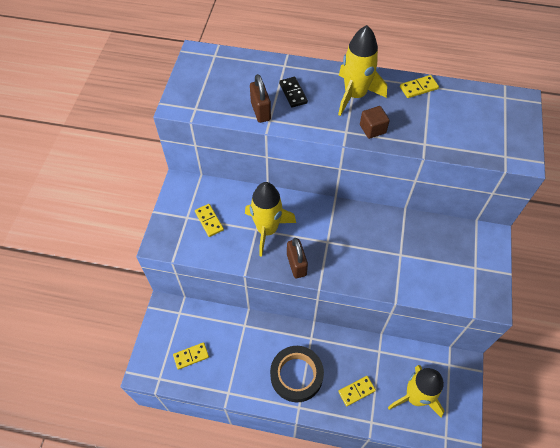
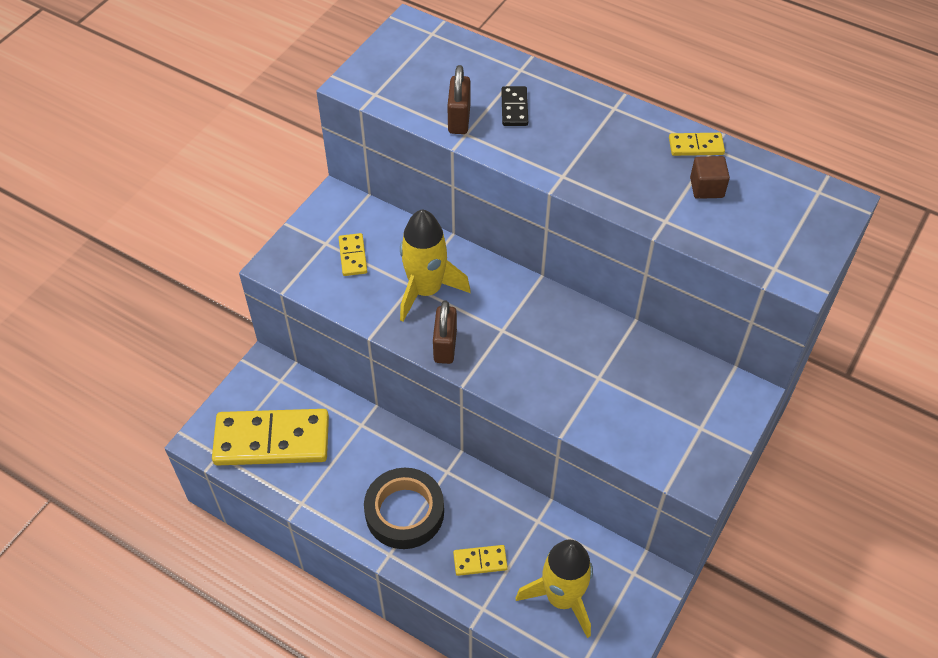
camera: 20 degrees right, 5 degrees down
yellow domino [173,342,209,370] -> yellow domino [212,409,329,466], size x2.32
yellow rocket [338,25,387,116] -> none
brown cube [360,106,390,139] -> brown cube moved to [690,156,730,199]

